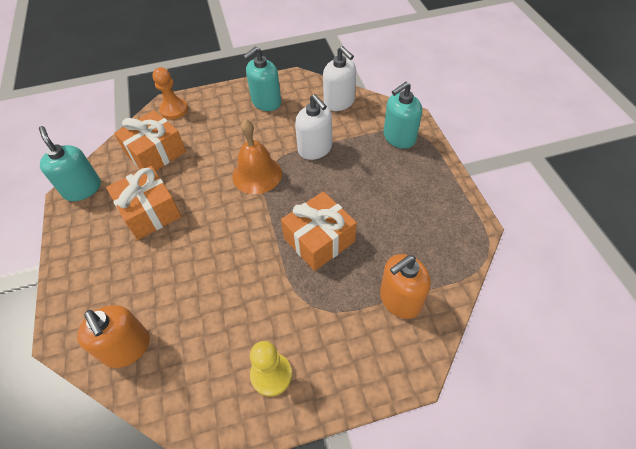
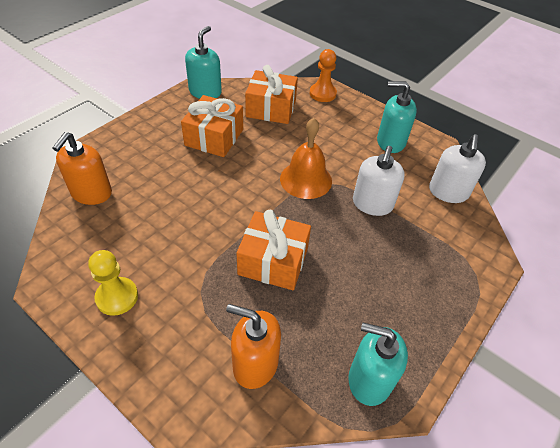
camera: 50 degrees right, 5 degrees down
turquoise soap dispenser [384,82,422,149] -> turquoise soap dispenser moved to [349,323,408,406]

